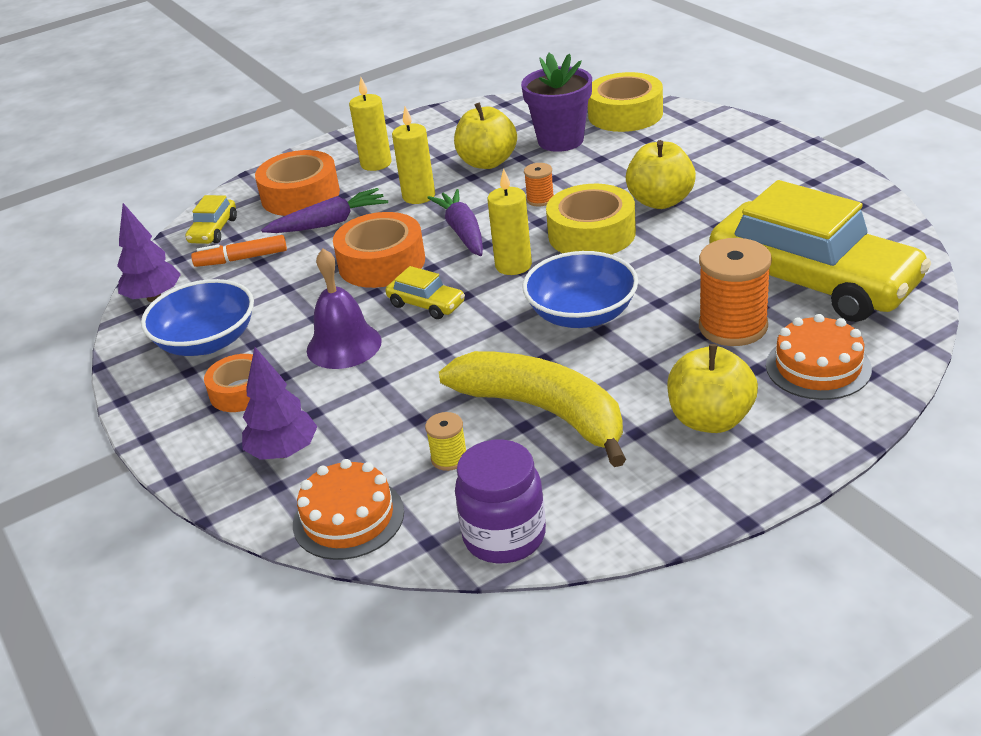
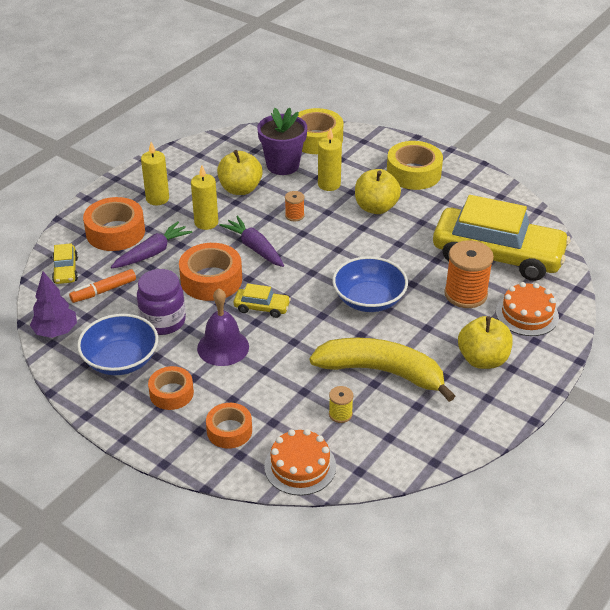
camera: 25 degrees left, 5 degrees up
purple tree [242,347,318,460] -> orange tape [206,403,252,449]
purple jar [455,439,546,563] -> purple jar moved to [137,269,186,335]
yellow candle [487,168,532,275] -> yellow candle moved to [318,127,342,191]
yellow tape [546,184,636,255] -> yellow tape moved to [387,141,443,190]

